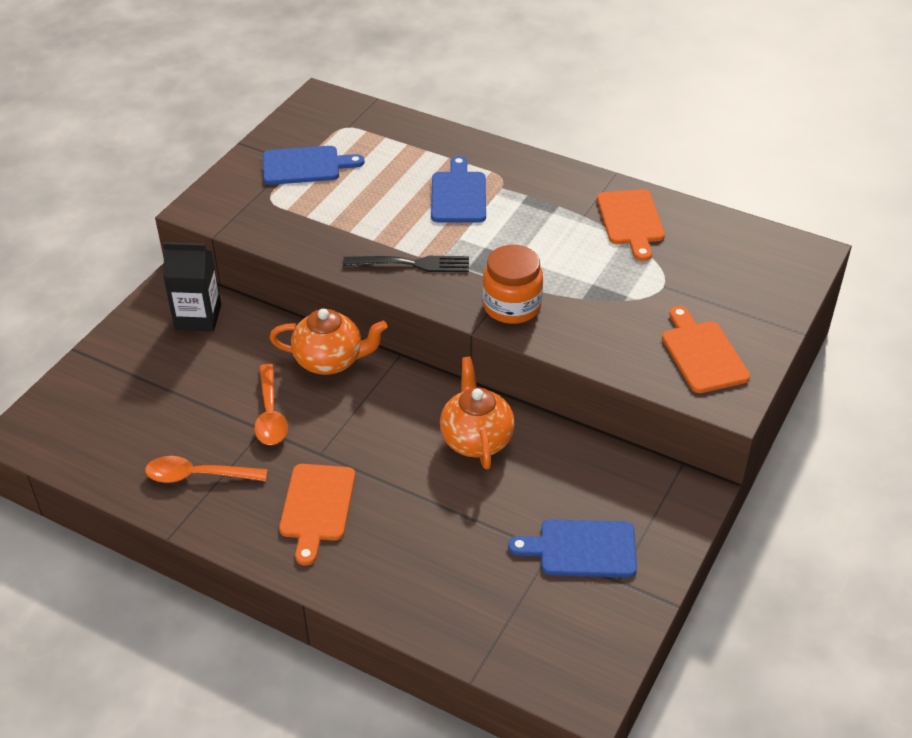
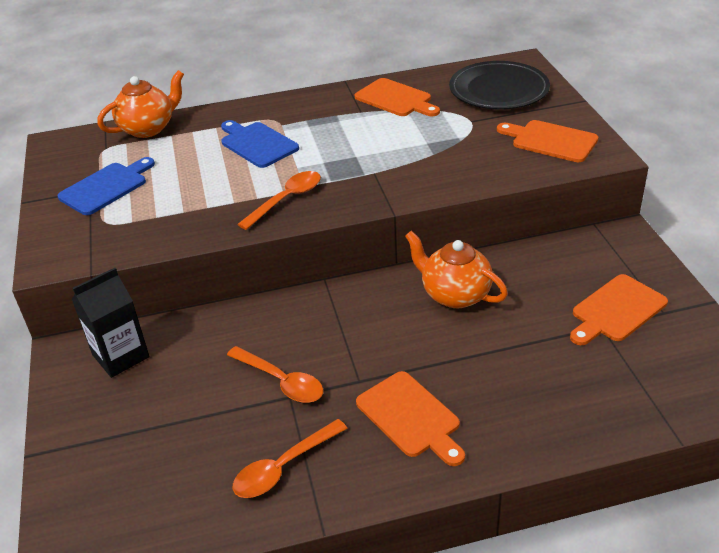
camera: 40 degrees left, 5 degrees down
orange teapot [269,309,387,375] -> orange teapot moved to [97,70,184,138]
black fork [343,256,469,272] -> orange spoon [237,171,321,230]
orange jar [483,245,543,324] -> none
blue cutting board [508,519,637,578] -> orange cutting board [570,274,668,345]
none -> black plate [449,61,550,110]

